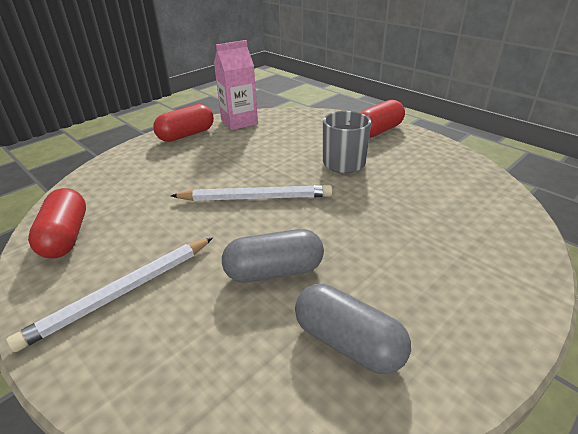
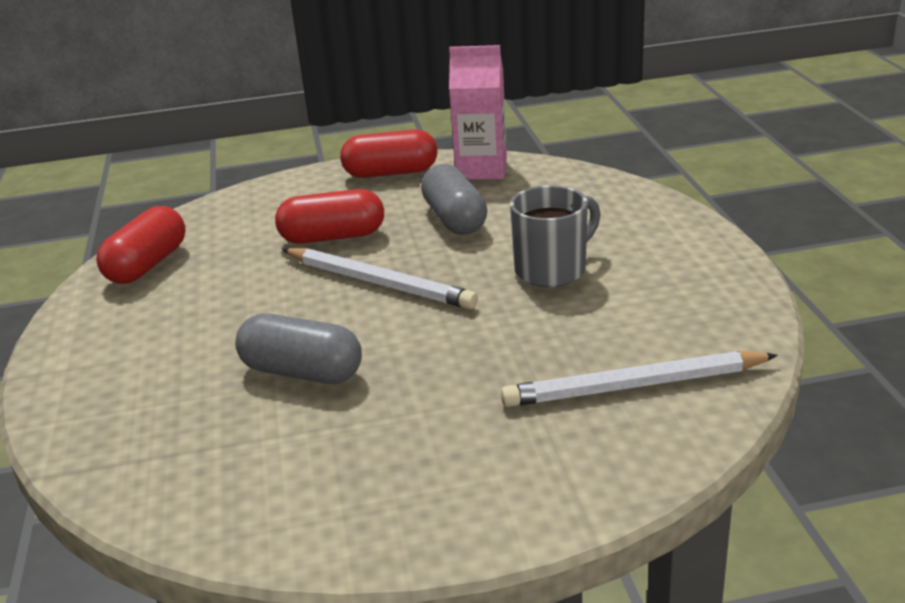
camera: 35 degrees right, 5 degrees down
white pencil [6,237,213,352] -> white pencil moved to [501,351,778,407]
grey capsule [295,284,411,374] -> grey capsule moved to [421,164,487,235]
red capsule [360,100,405,138] -> red capsule moved to [275,189,384,244]

